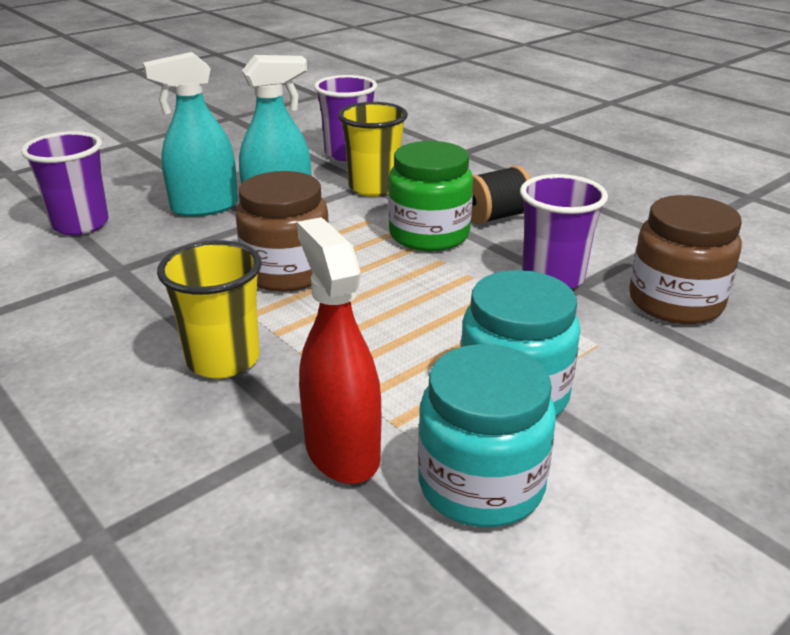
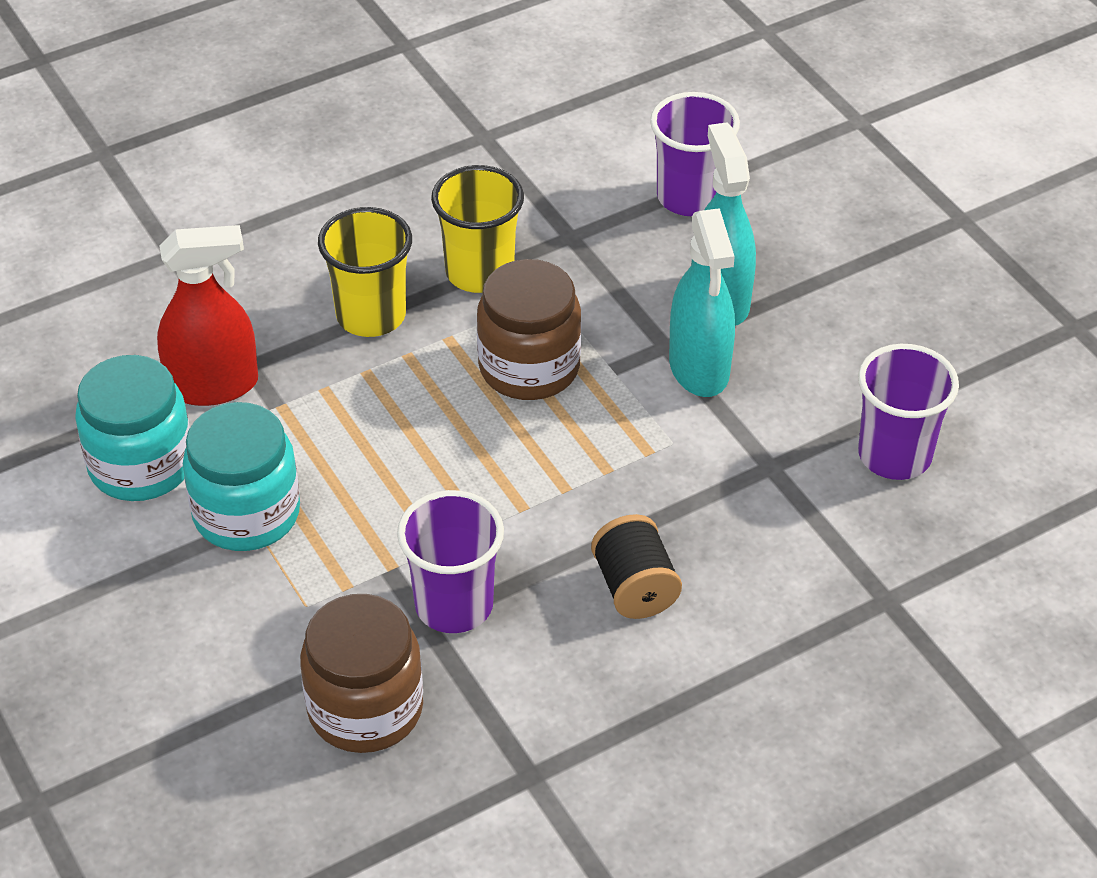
camera: 100 degrees right, 15 degrees up
yellow cup [338,102,408,196] -> yellow cup moved to [431,165,524,293]
green jar [388,141,473,251] -> none

